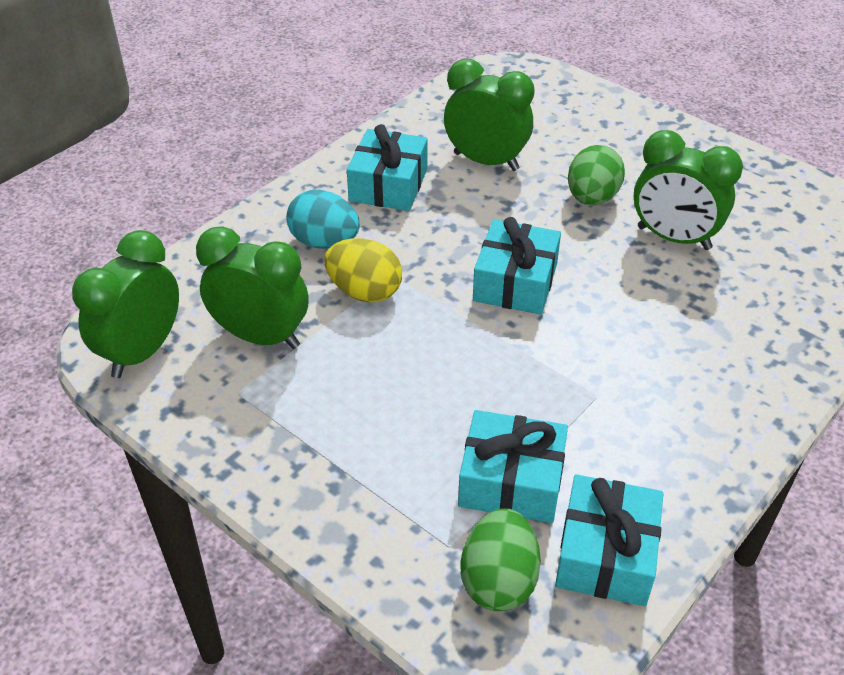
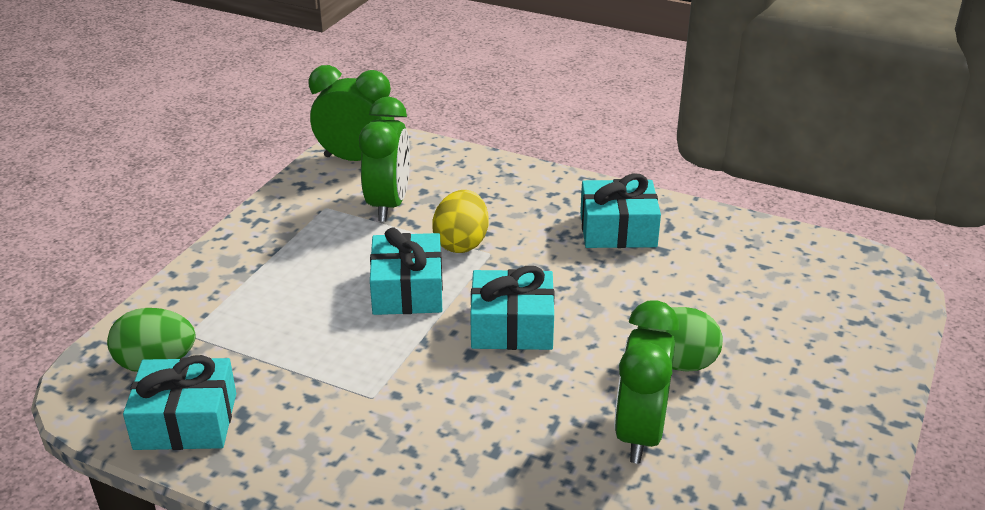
camera: 75 degrees right, 10 degrees down
turquoise egg [286,190,360,249] -> none
green clock [444,59,534,171] -> none
turquoise gift [458,410,568,523] -> turquoise gift moved to [370,227,443,315]

